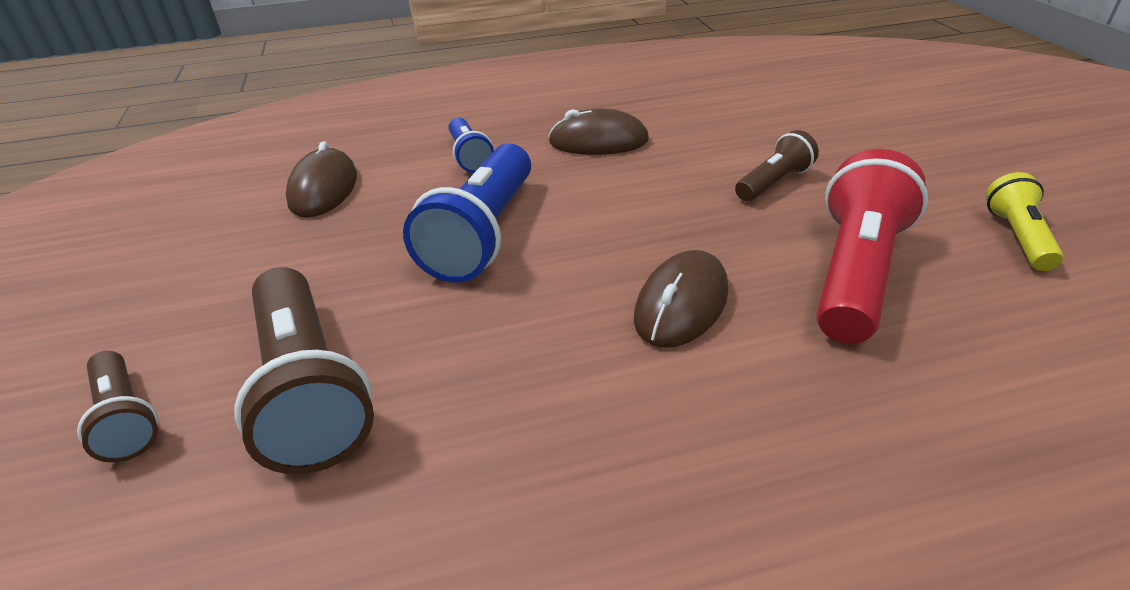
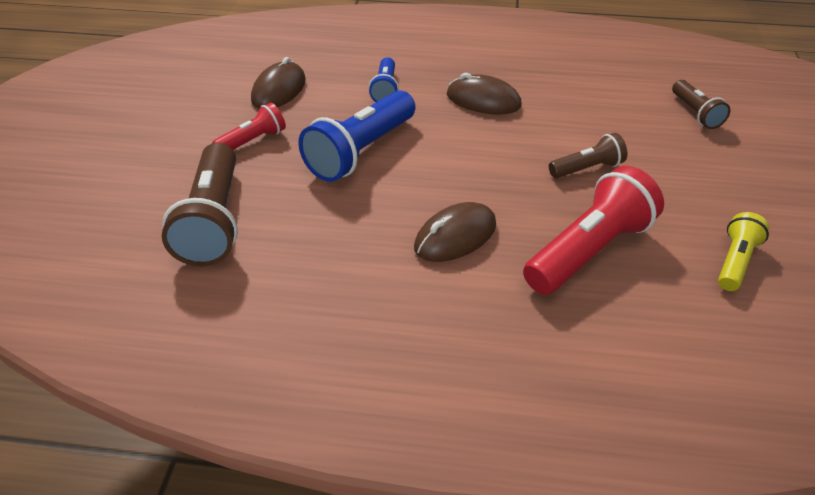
camera: 20 degrees right, 5 degrees up
brown flashlight [77,351,158,463] -> brown flashlight moved to [672,80,730,129]
none -> red flashlight [212,103,286,150]

